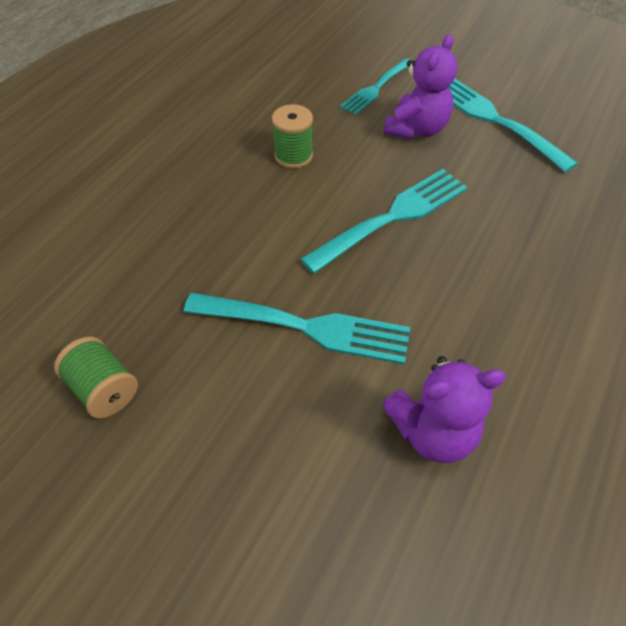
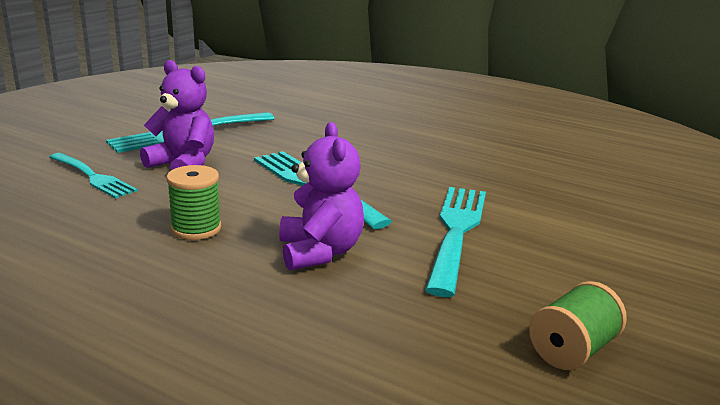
camera: 90 degrees left, 30 degrees down
purple teddy bear [382,356,506,463] -> purple teddy bear moved to [279,122,364,271]

